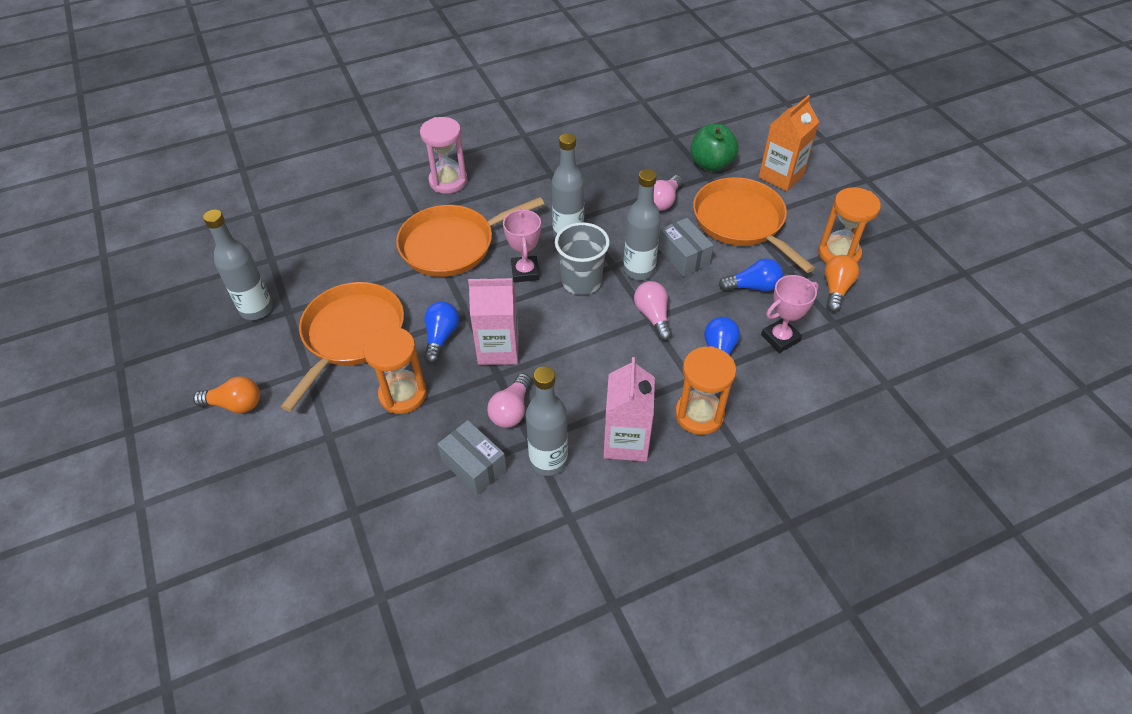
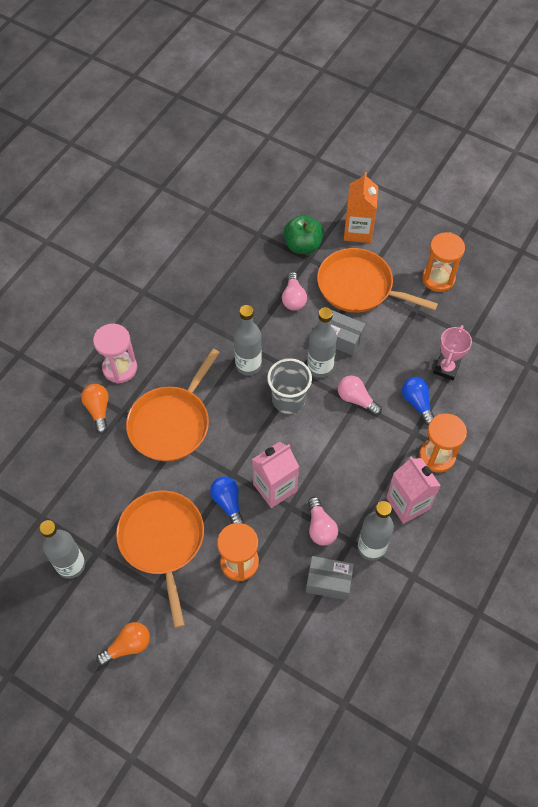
camera: 35 degrees left, 10 degrees up
pink trophy [503,208,541,283] -> none
blue light bulb [719,258,783,292] -> none
orange light bulb [825,255,859,312] -> orange light bulb moved to [81,384,109,434]

